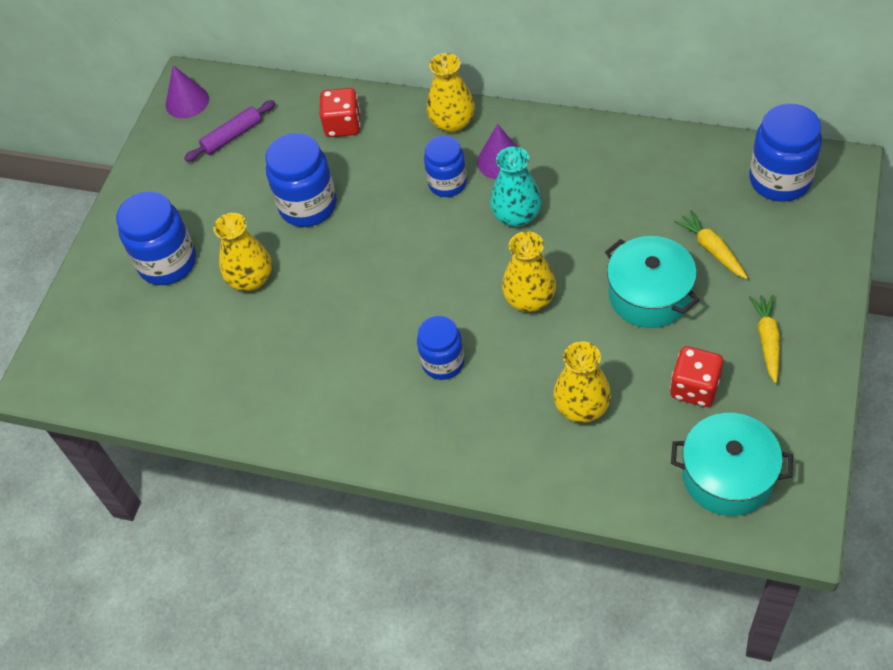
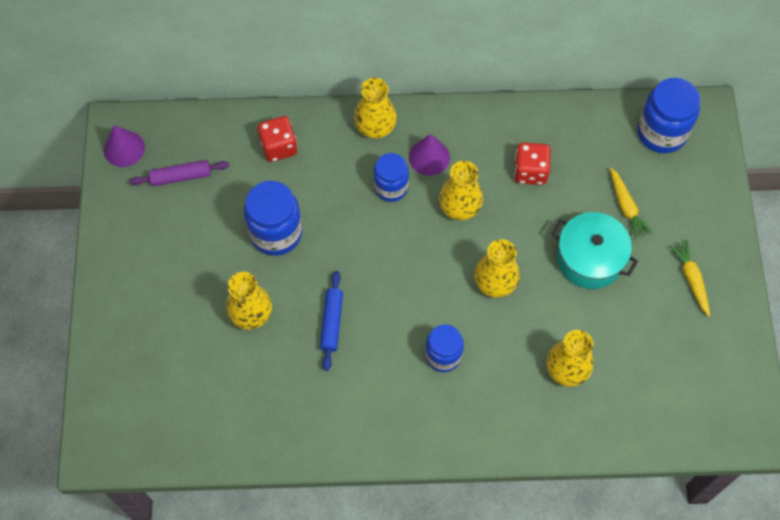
camera: 25 degrees left, 10 degrees up
blue jar [116,191,196,285] -> none
purple rolling pin [184,100,275,162] -> purple rolling pin turned 45 degrees clockwise [130,160,229,186]
turquoise vase [490,147,542,227] -> yellow vase [439,161,483,220]
red dice [670,346,723,407] -> red dice moved to [514,143,551,185]
turquoise pot [671,413,793,516] -> none
yellow carrot [674,210,748,279] -> yellow carrot turned 150 degrees counterclockwise [610,168,653,239]
none -> blue rolling pin [320,271,343,371]

